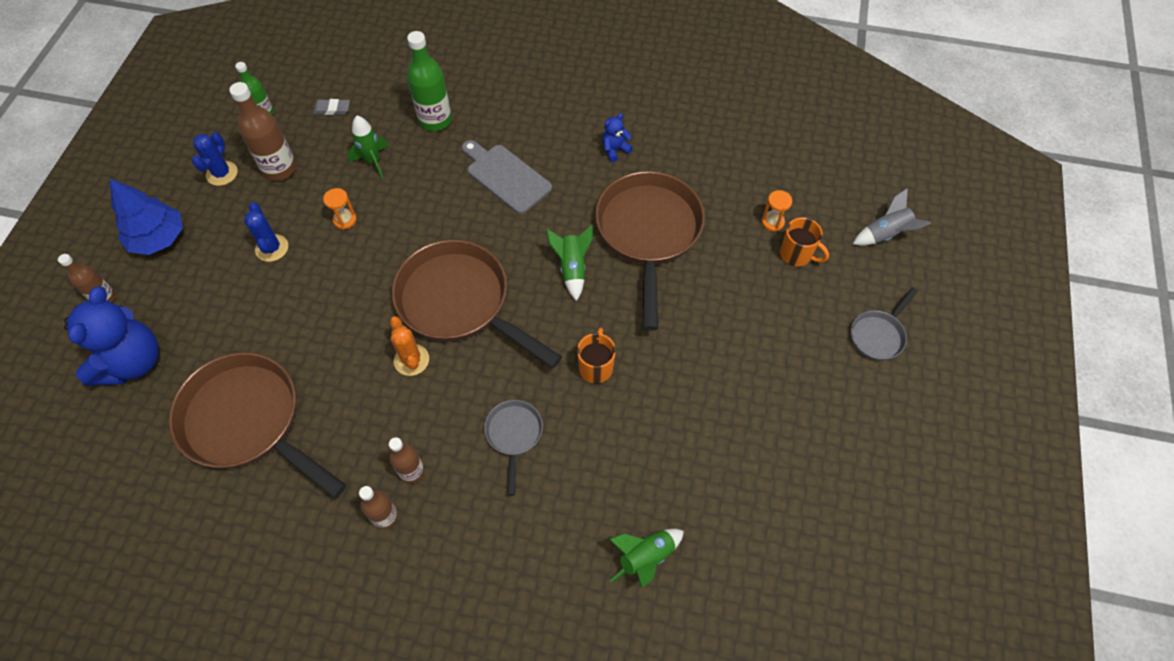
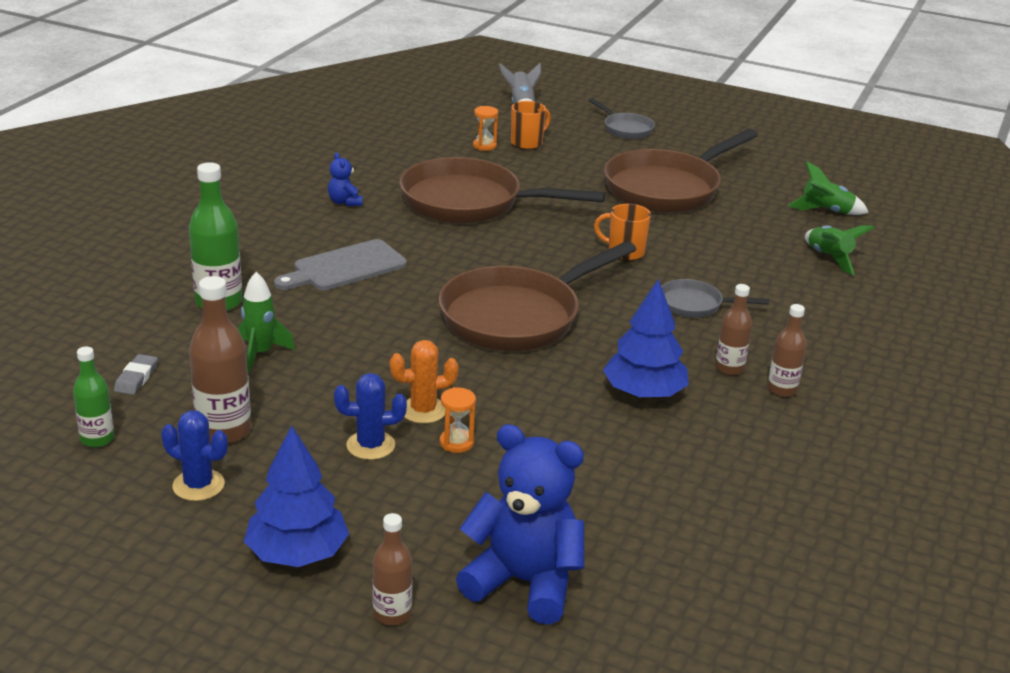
camera: 80 degrees left, 30 degrees down
brown pan [169,352,346,498] -> brown pan moved to [604,129,758,213]
orange hourglass [323,188,357,230] -> orange hourglass moved to [440,387,476,453]
orange cactus [390,316,429,376] -> orange cactus moved to [390,340,459,424]
green rocket [546,225,593,301] -> green rocket moved to [788,161,869,215]
none -> blue tree [603,279,689,399]

